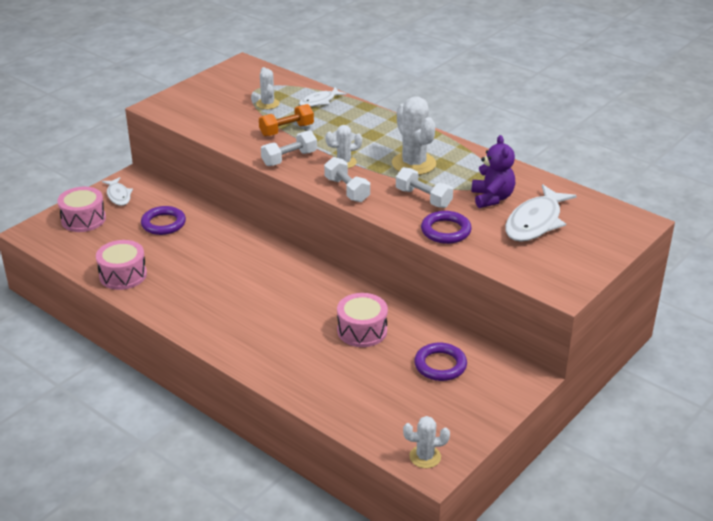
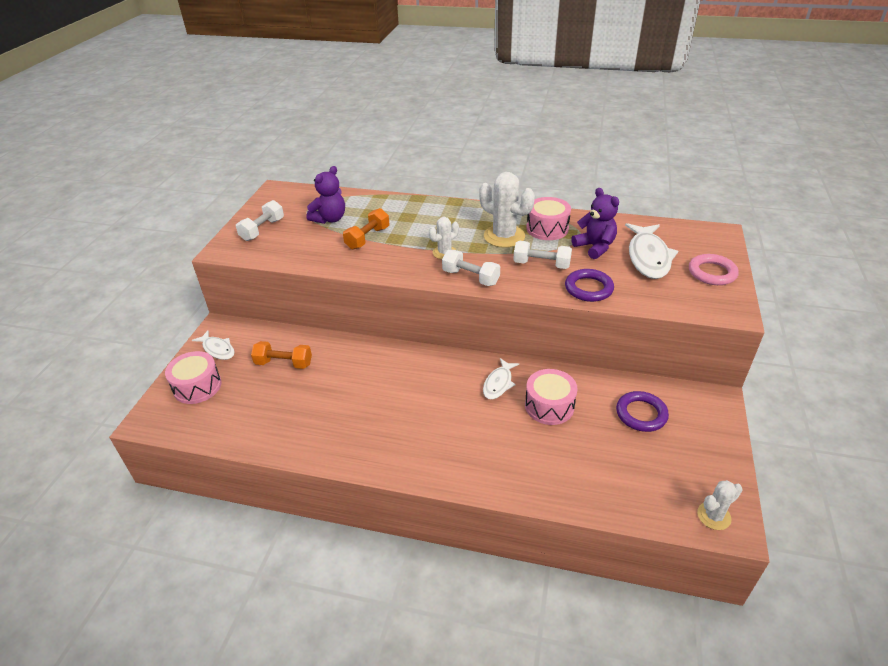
camera: 25 degrees left, 5 degrees up
pink drum [96,240,147,290] -> pink drum moved to [526,197,571,240]
purple ring [141,206,186,235] -> orange dumbbell [251,341,312,369]
white cactus [256,67,280,109] -> purple teddy bear [307,166,345,224]
white dumbbell [261,130,317,166] -> white dumbbell moved to [236,200,284,241]
white fish [299,87,347,107] -> white fish moved to [483,358,519,399]
none -> pink ring [689,254,739,285]

